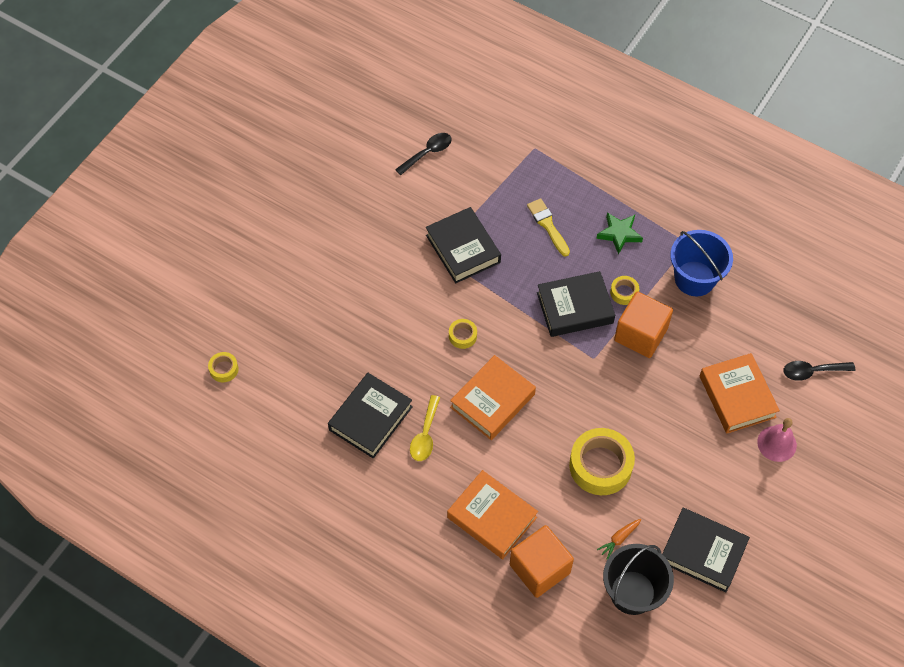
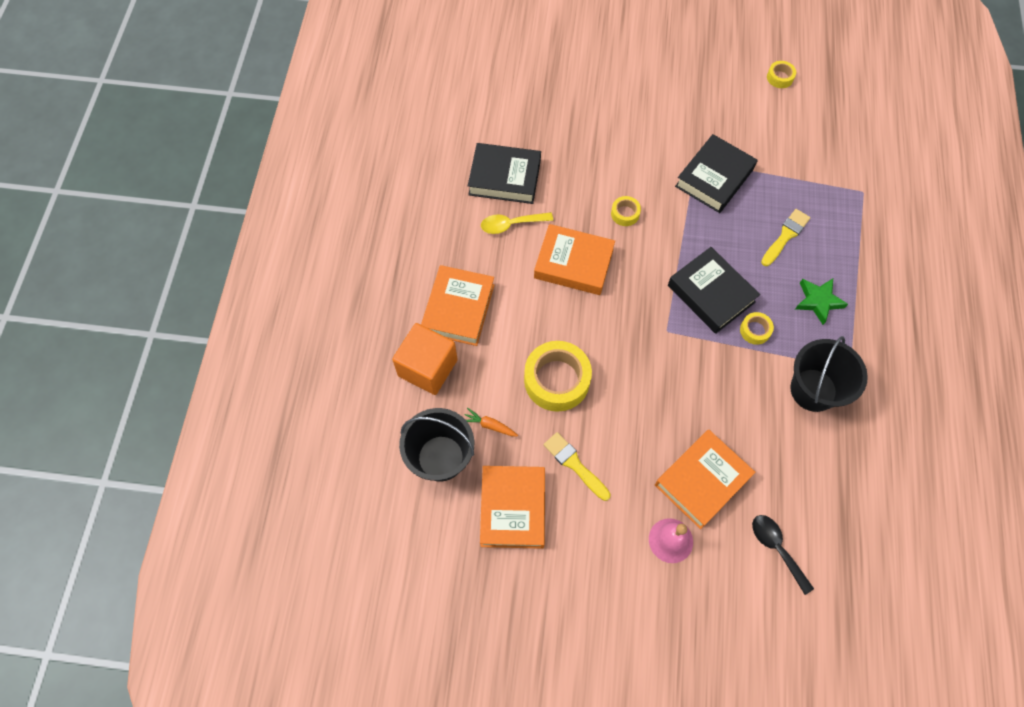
camera: 65 degrees right, 5 degrees up
yellow tape [208,352,239,382] -> yellow tape moved to [767,61,796,88]
black spoon [395,133,452,175] -> none
orange cube [614,291,673,358] -> none
black book [662,508,750,593] -> orange book [480,466,545,549]
blue bucket [670,230,733,296] -> black bucket [790,336,868,412]
none -> yellow brush [543,432,611,501]

